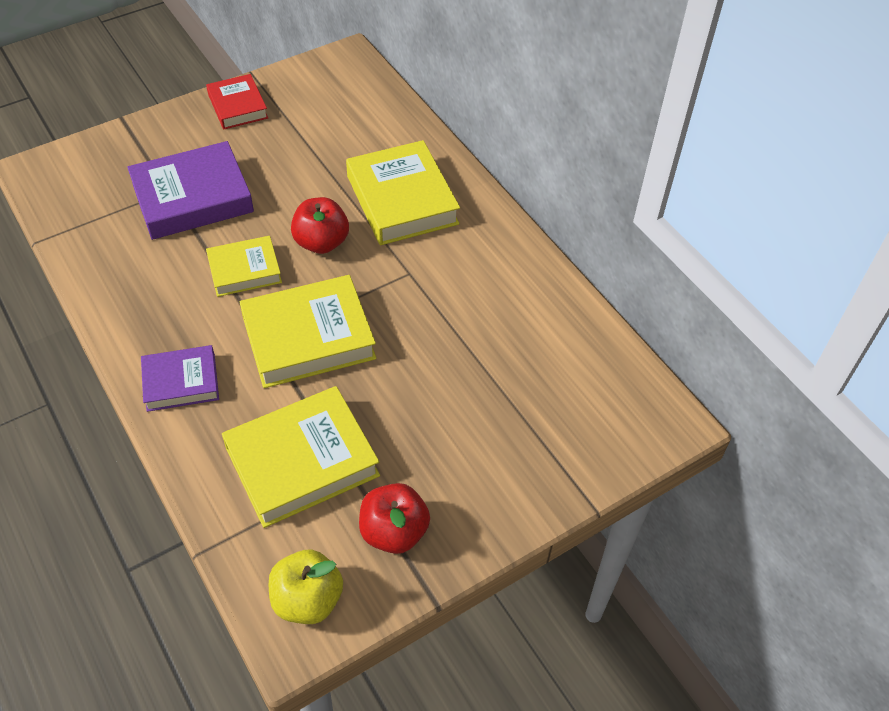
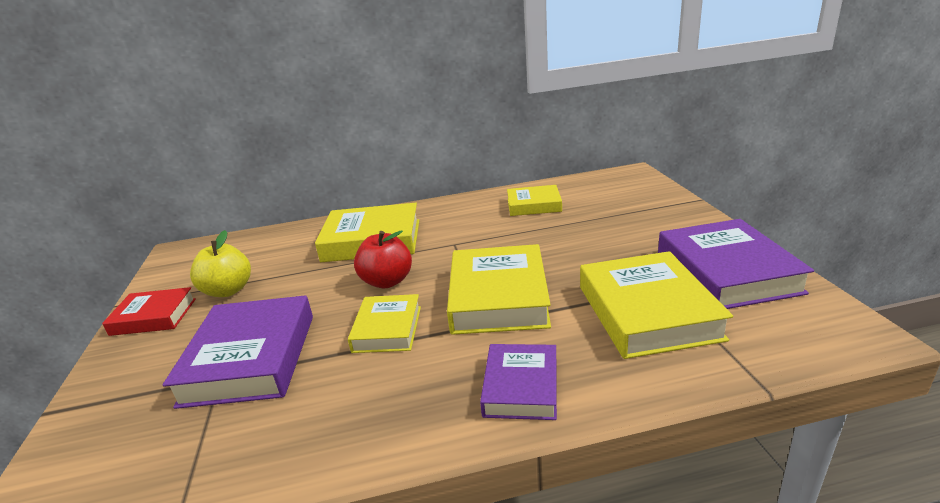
camera: 65 degrees left, 25 degrees down
yellow apple [269,550,343,624] -> yellow apple moved to [190,230,251,297]
red apple [359,483,430,554] -> purple book [658,219,814,309]
none -> yellow book [507,185,562,216]

